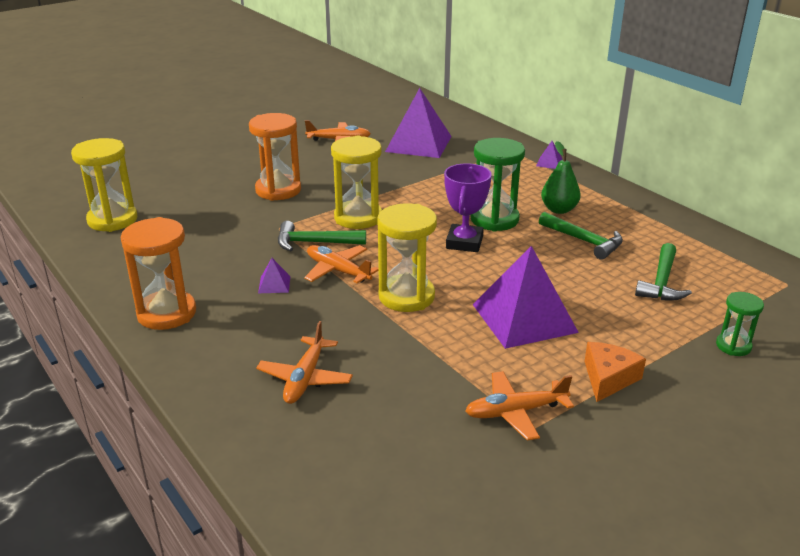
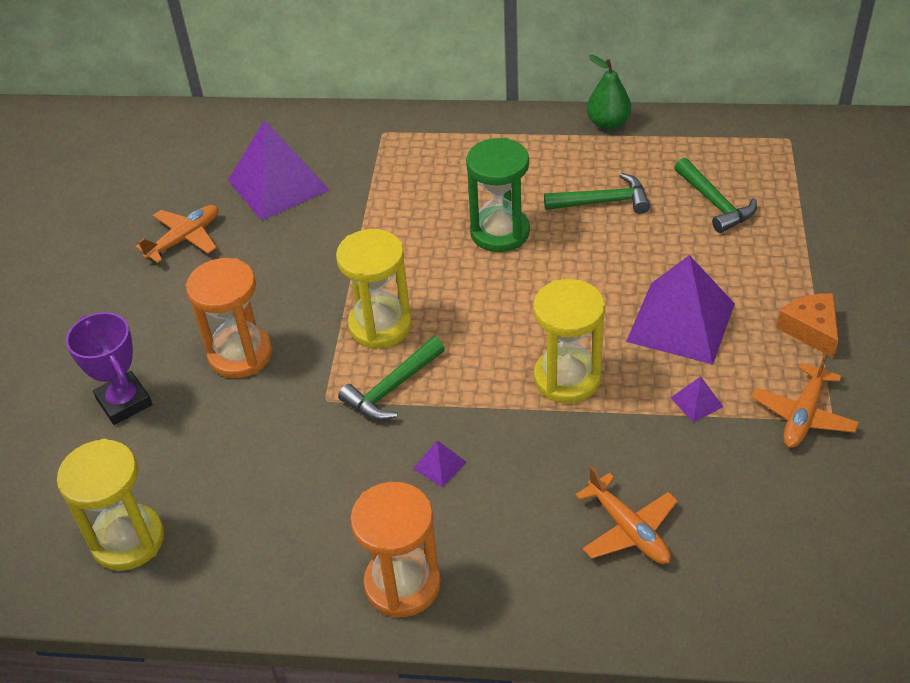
camera: 45 degrees left, 15 degrees up
orange plane [304,245,379,284] -> none
purple trophy [444,163,492,252] -> purple trophy moved to [66,312,152,425]
purple pyramid [536,141,563,169] -> purple pyramid moved to [671,376,723,422]
green pear [541,141,581,214] -> green pear moved to [587,55,631,130]
green hourglass [716,292,764,356] -> none

